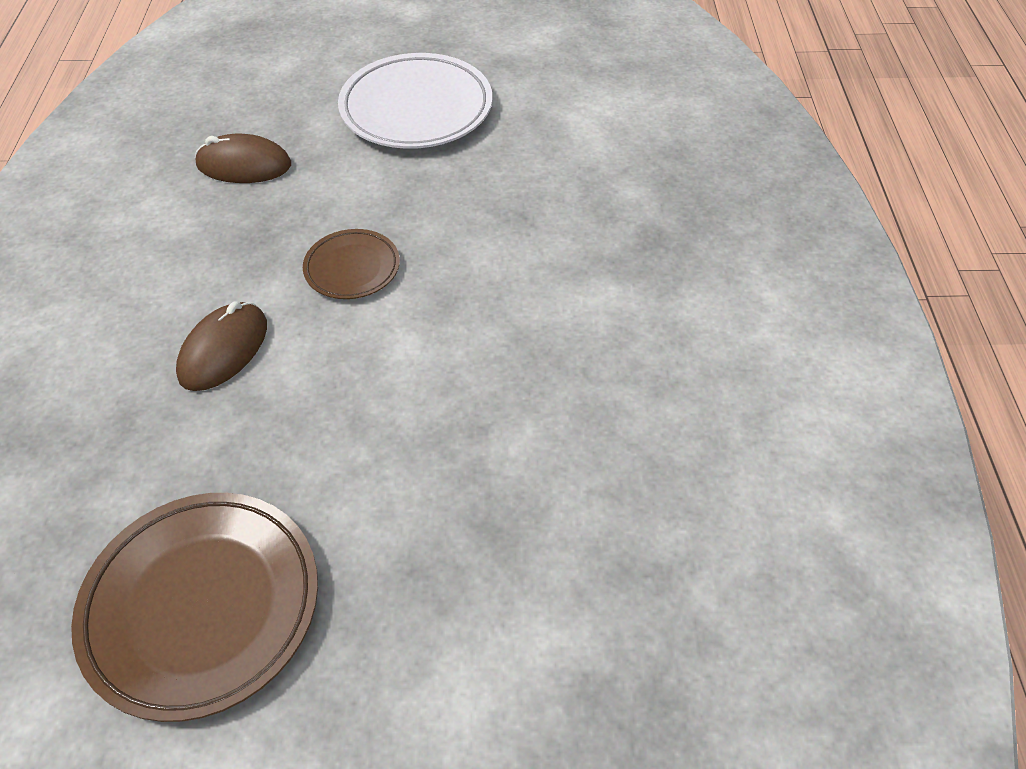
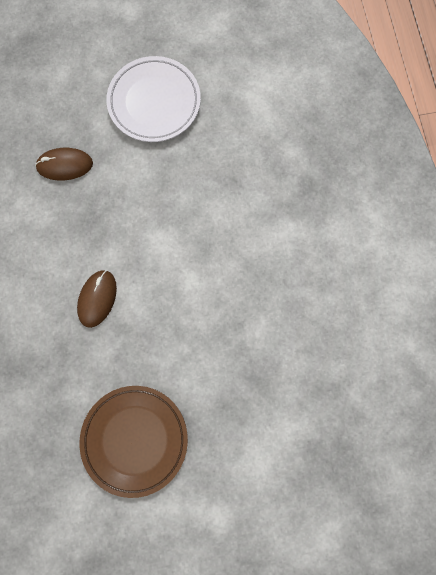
camera: 10 degrees left, 25 degrees up
brown plate [303,229,400,299] -> none

